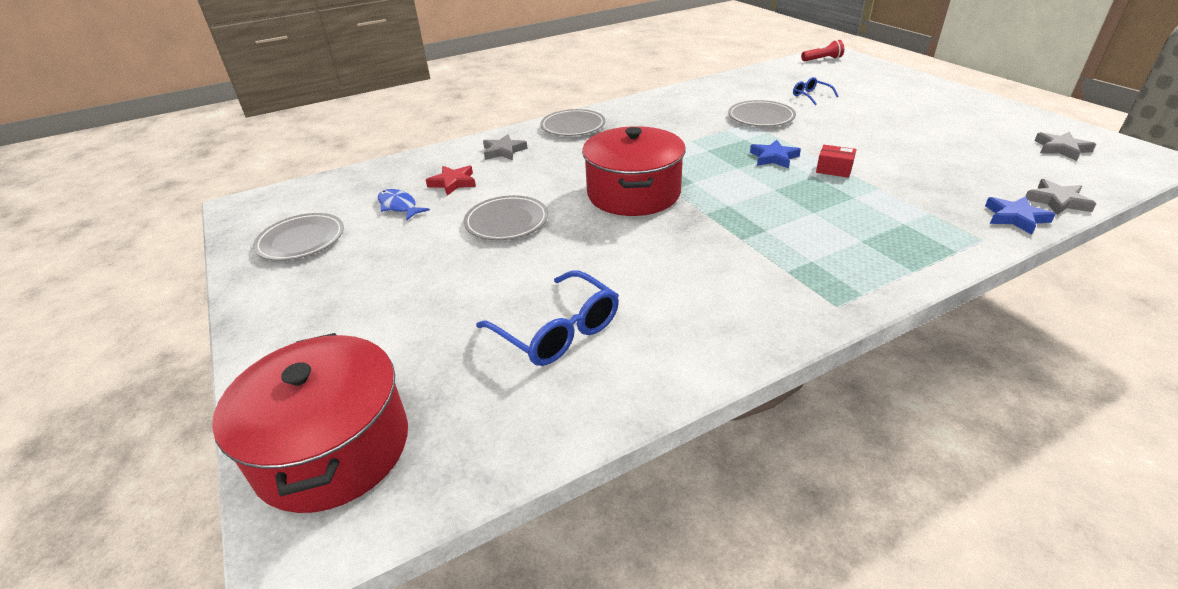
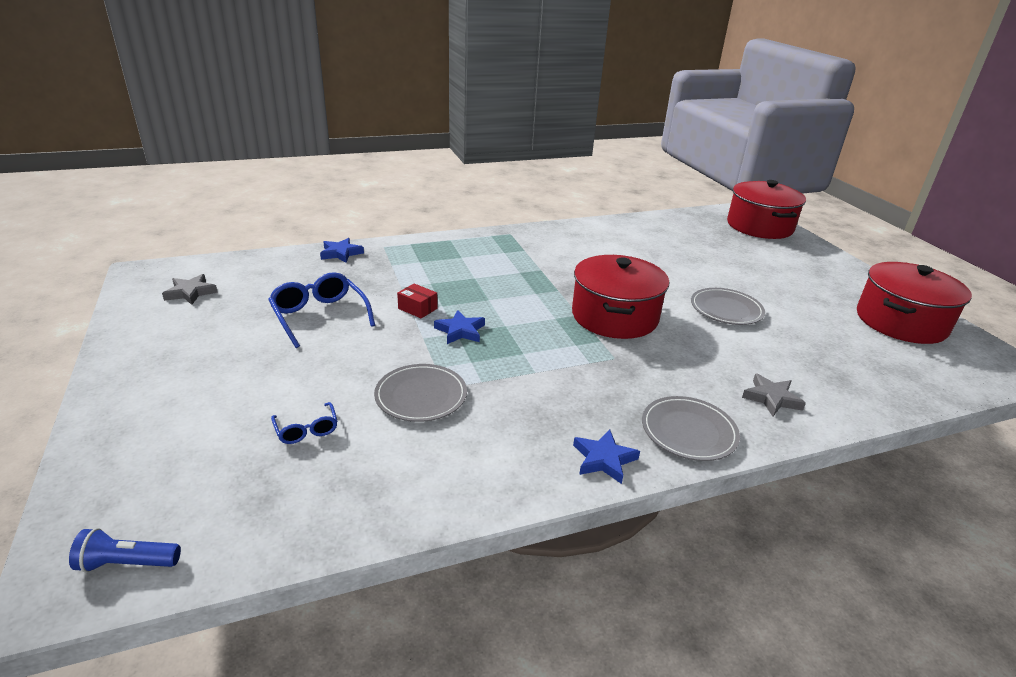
camera: 175 degrees left, 5 degrees down
grey plate [253,213,344,261] -> red pot [857,262,972,344]
blue fish [378,189,430,220] -> none
red star [426,165,476,196] -> none
blue glasses [476,270,619,366] -> blue glasses moved to [268,272,375,348]
red flashlight [801,40,844,62] -> blue flashlight [69,528,181,573]
grey star [1026,179,1097,215] -> none
none -> blue star [573,429,640,484]

